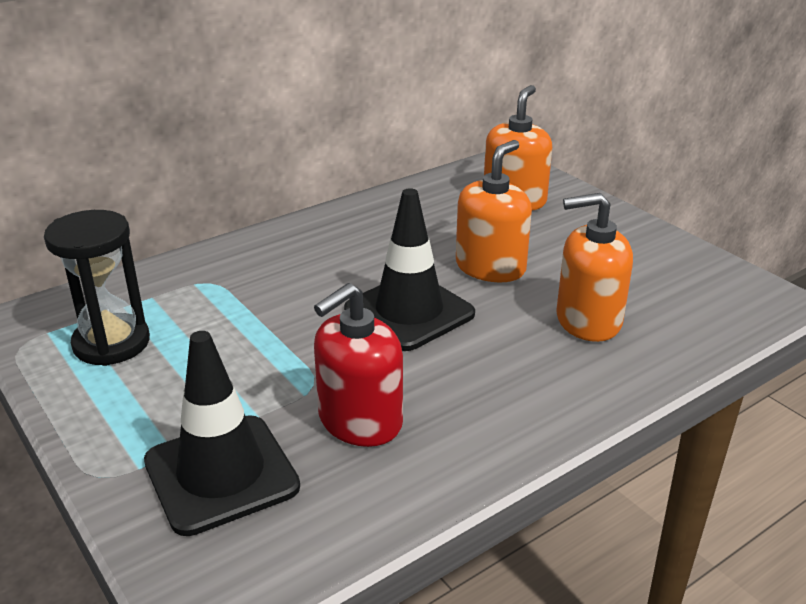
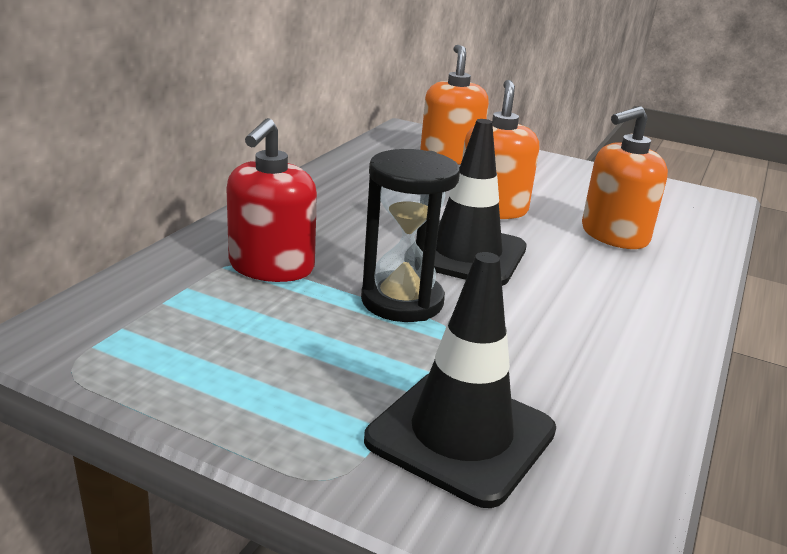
camera: 30 degrees left, 5 degrees down
black hourglass [44,210,150,366] -> black hourglass moved to [361,149,460,322]
red soap dispenser [314,283,403,447] -> red soap dispenser moved to [226,118,317,282]

